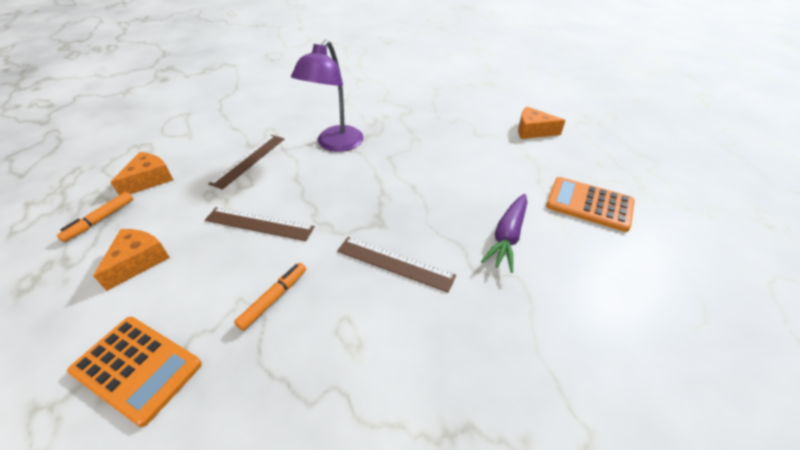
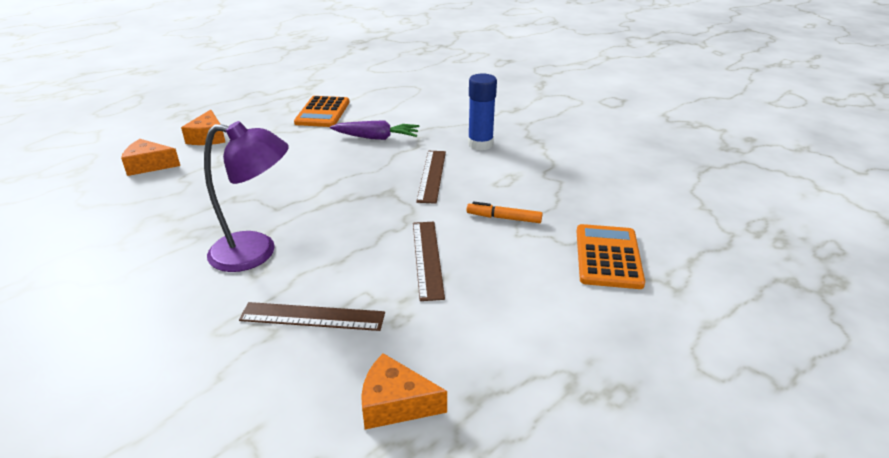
camera: 110 degrees left, 10 degrees down
orange marker [57,192,133,242] -> none
orange cheese [93,229,170,291] -> orange cheese moved to [121,139,180,176]
none -> blue glue stick [468,73,497,150]

